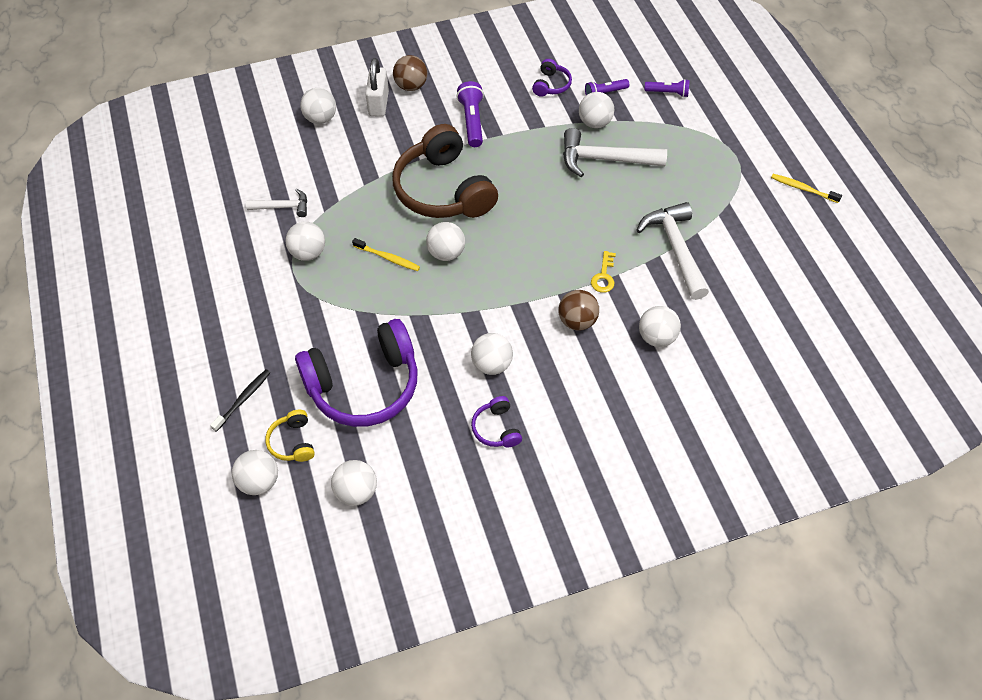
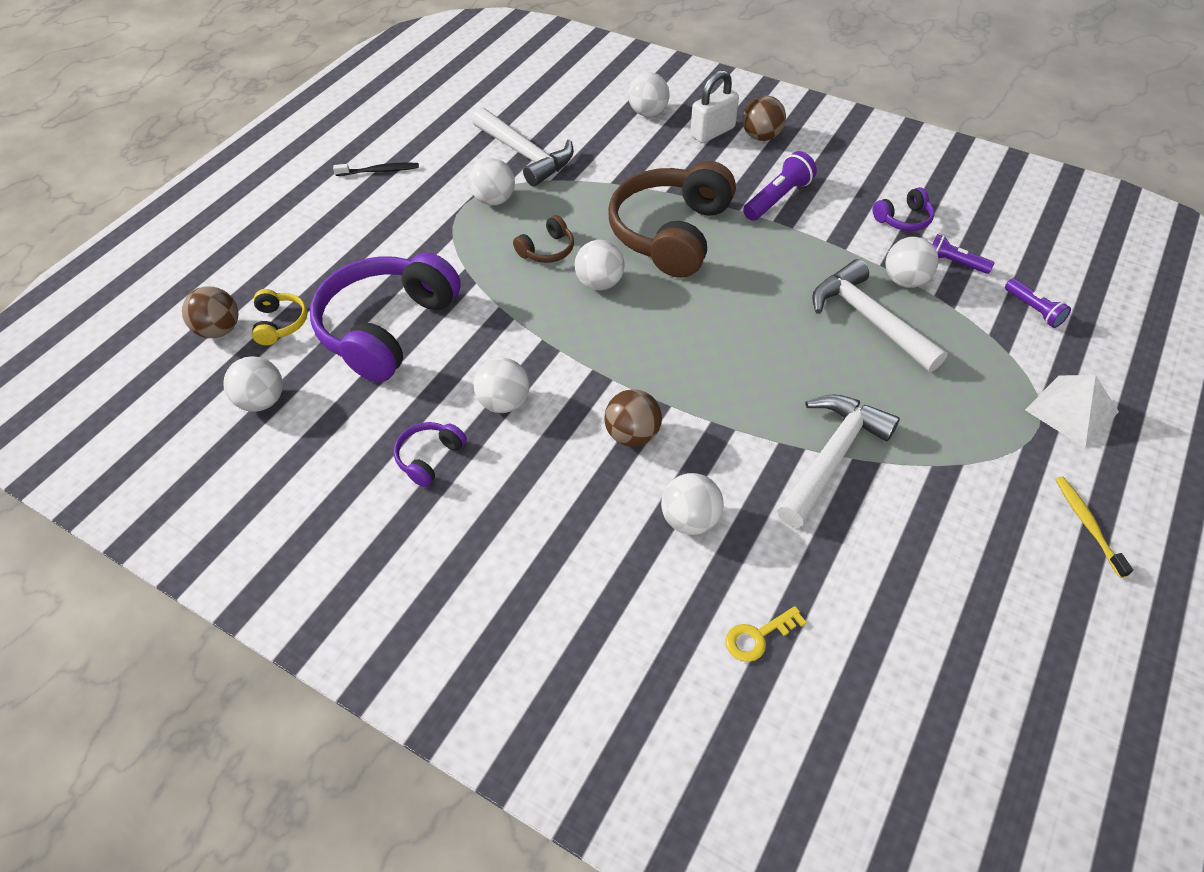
camera: 50 degrees right, 5 degrees down
black toothbrush [210,369,271,432] -> black toothbrush moved to [333,162,419,176]
white ball [232,450,278,495] -> brown ball [182,286,238,338]
white hammer [246,189,307,217] -> white hammer [472,107,574,186], size x1.76
yellow headphones [266,410,315,462] -> yellow headphones turned 135 degrees clockwise [252,289,308,345]
purple headphones [295,319,418,427] -> purple headphones turned 90 degrees clockwise [310,252,461,383]
yellow toothbrush [352,238,420,271] -> brown headphones [513,215,574,263]
yellow key [591,251,616,293] -> yellow key moved to [725,606,807,662]
none -> white pyramid [1025,375,1119,448]

